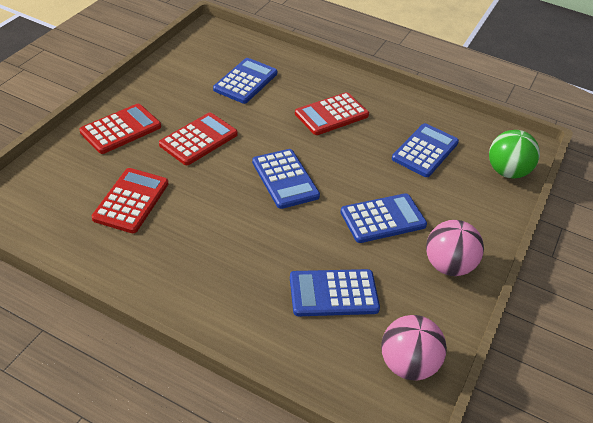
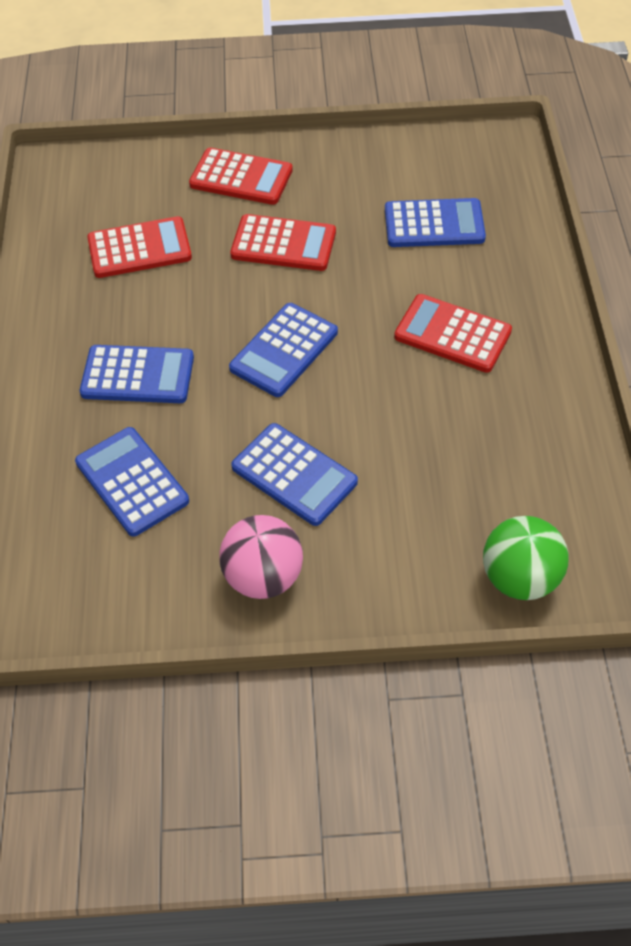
camera: 65 degrees right, 10 degrees up
pink ball [381,315,447,381] -> none
blue calculator [392,123,459,177] -> blue calculator moved to [80,345,194,403]

